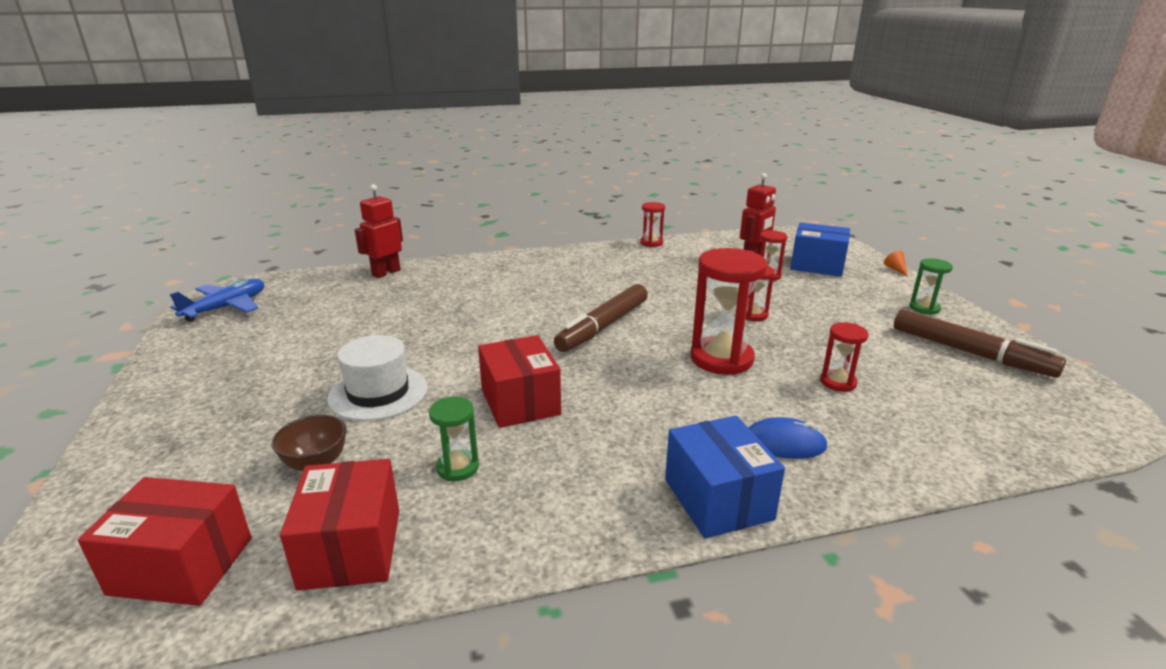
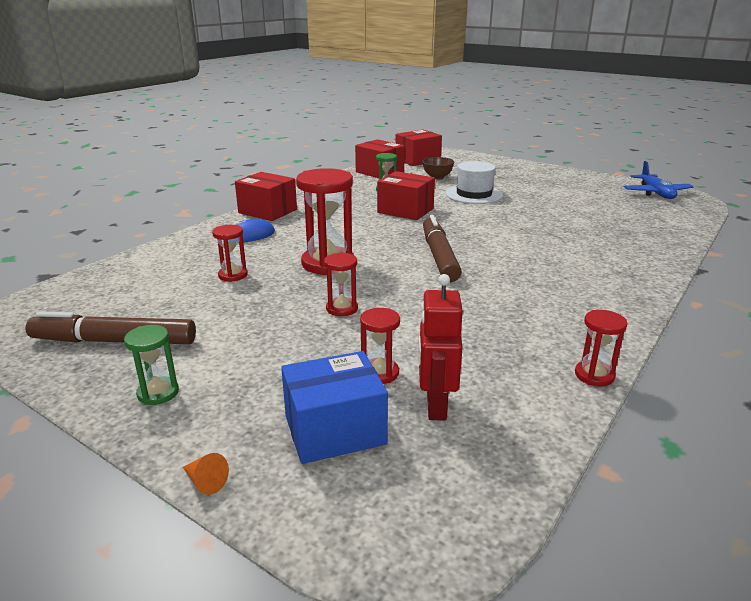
camera: 140 degrees right, 0 degrees up
red robot [355,184,403,278] -> none
blue box [665,416,785,538] -> red box [235,172,297,221]

